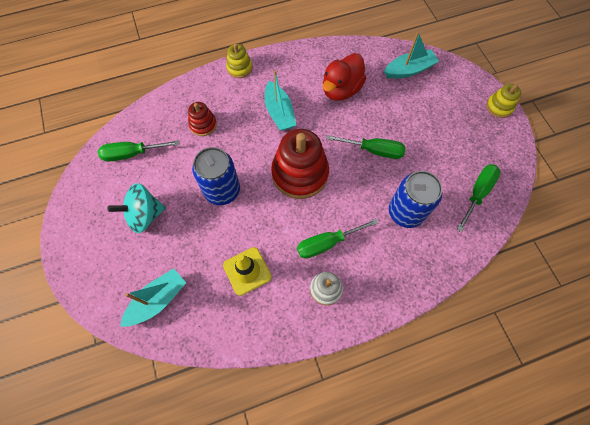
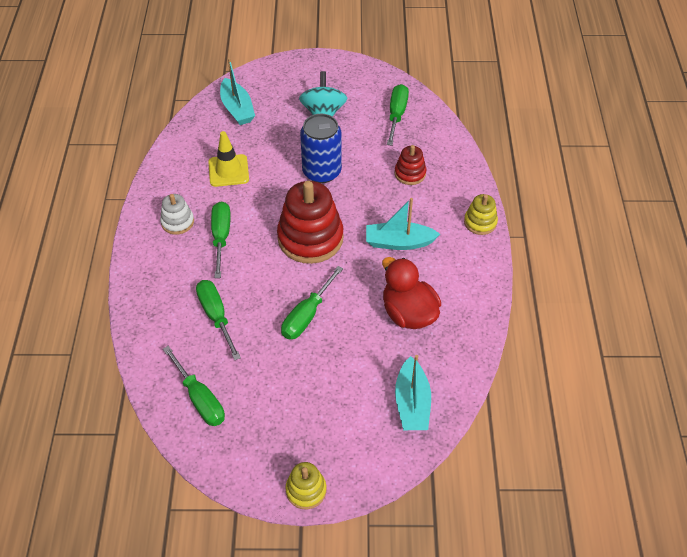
camera: 110 degrees right, 15 degrees down
blue can [389,171,442,228] -> green screwdriver [196,280,241,360]

